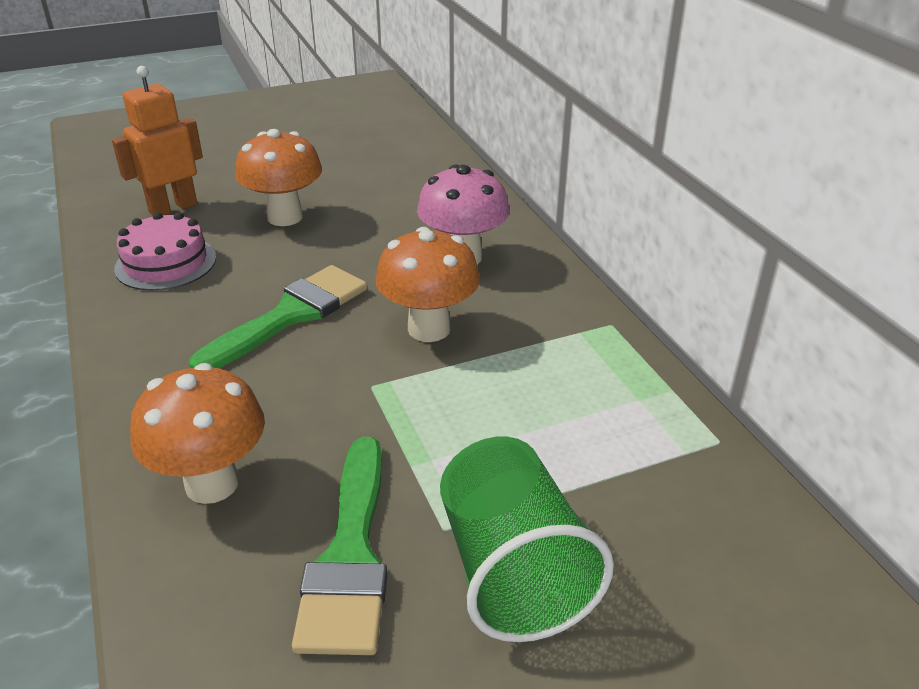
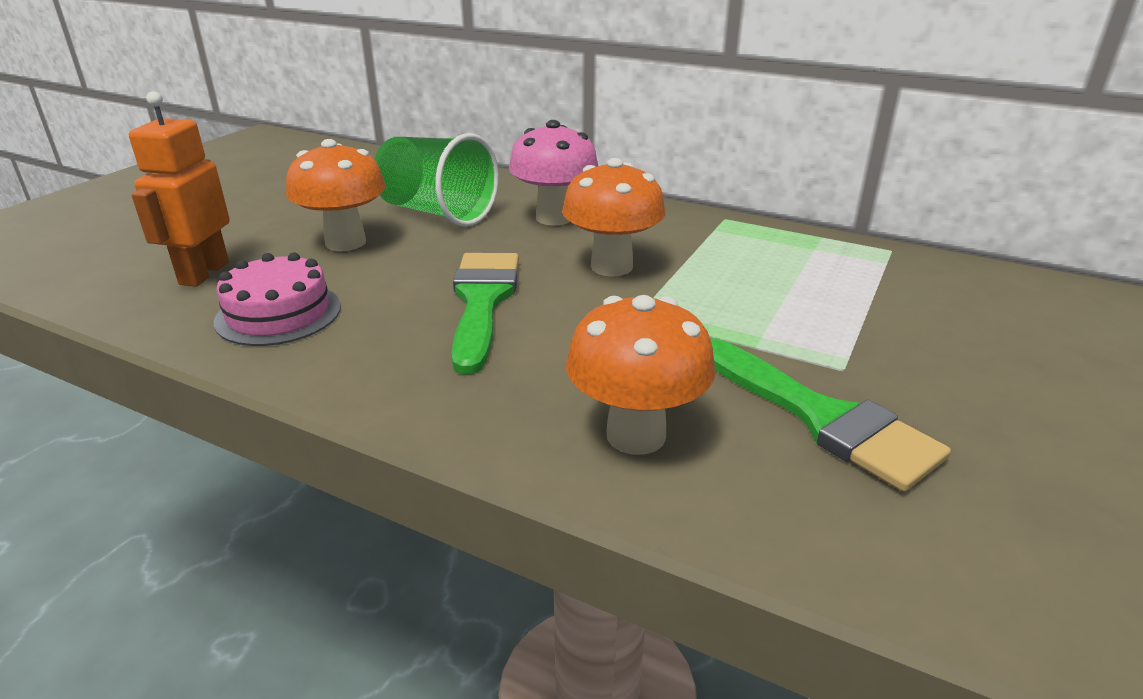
camera: 40 degrees left, 5 degrees down
green cup [440,437,614,642] -> green cup moved to [374,133,499,227]

